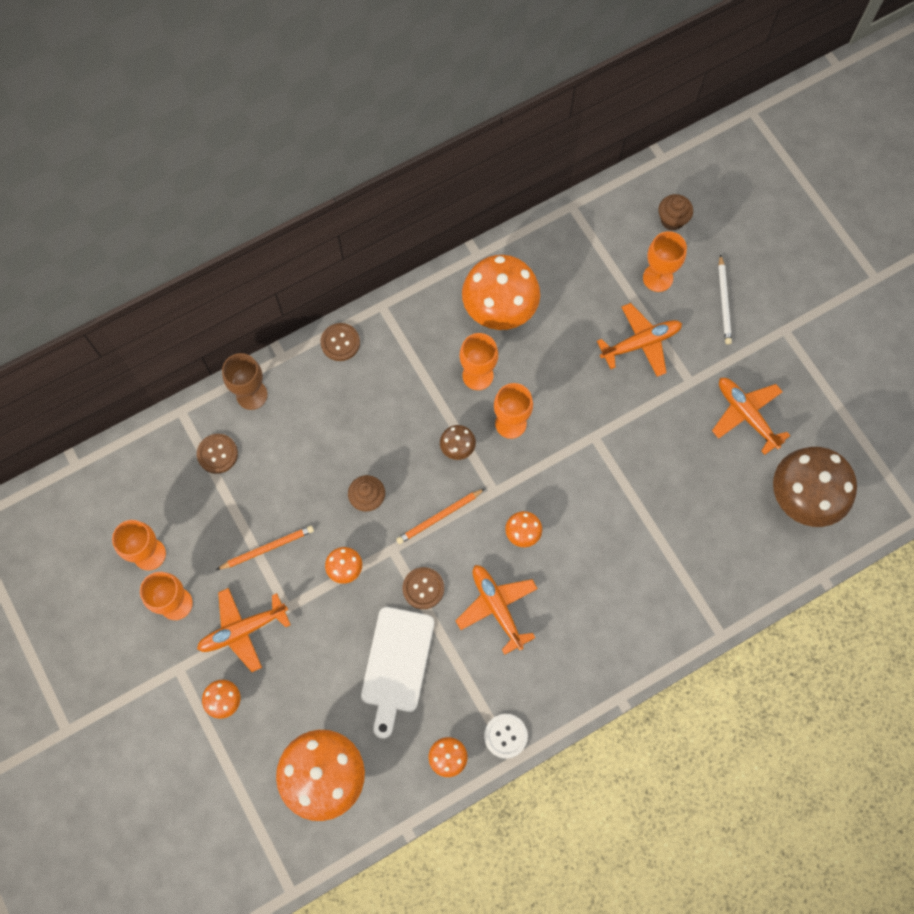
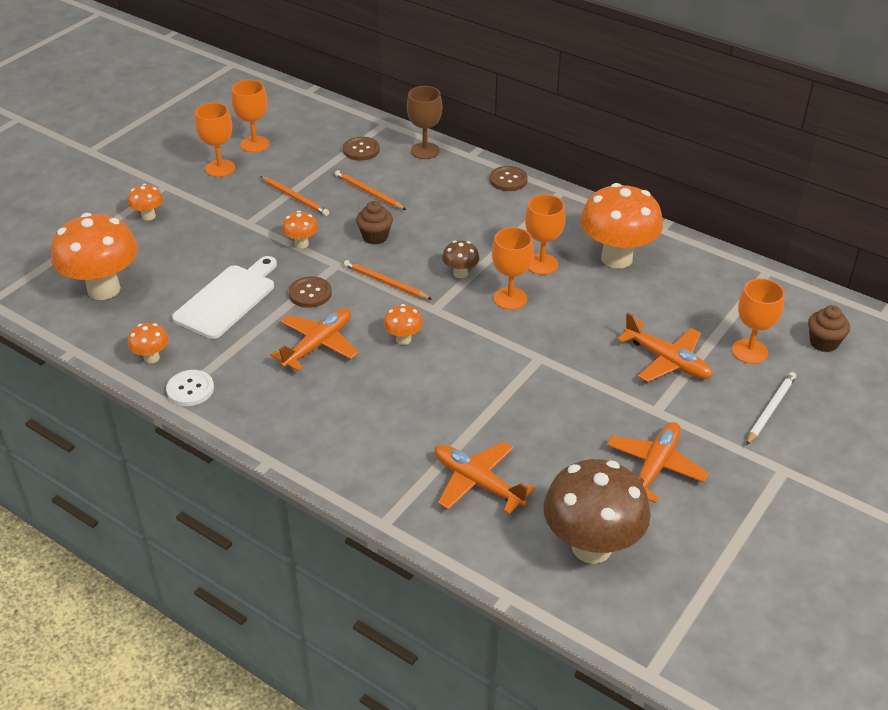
camera: 65 degrees right, 30 degrees down
orange plane [197,588,291,672] -> orange plane moved to [435,441,535,514]
white cutting board [361,607,434,739] -> white cutting board turned 135 degrees clockwise [172,256,277,339]
white pencil [718,254,732,345] -> white pencil turned 150 degrees clockwise [746,372,796,445]
none -> orange pencil [335,170,406,210]

